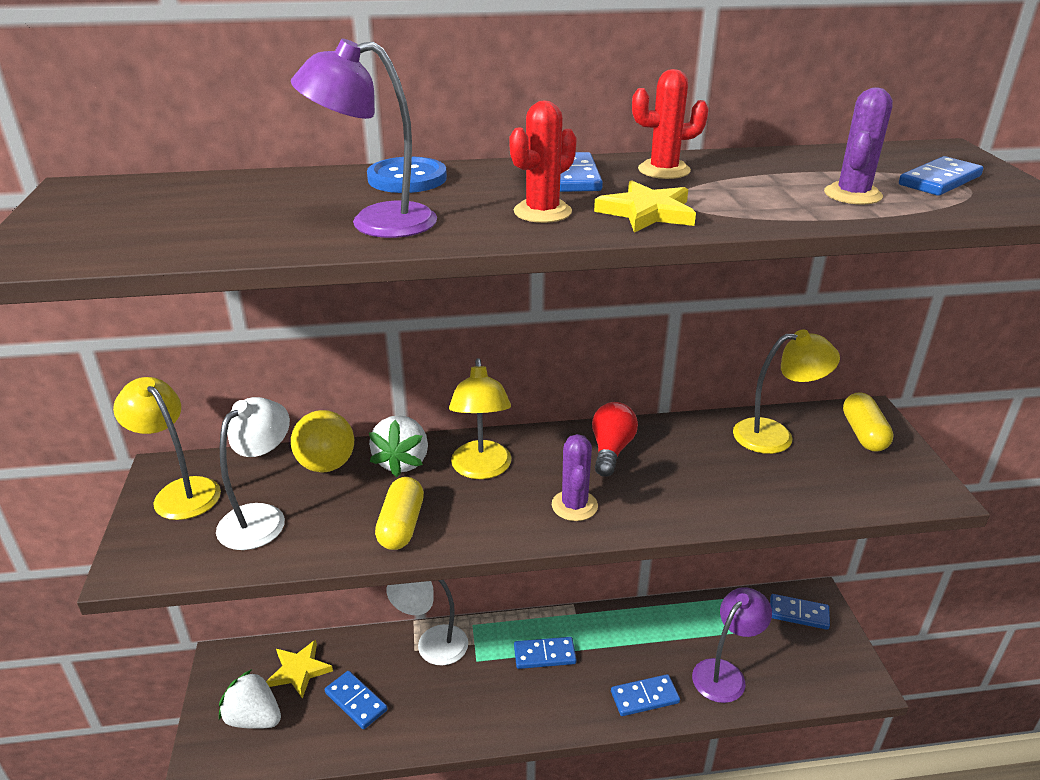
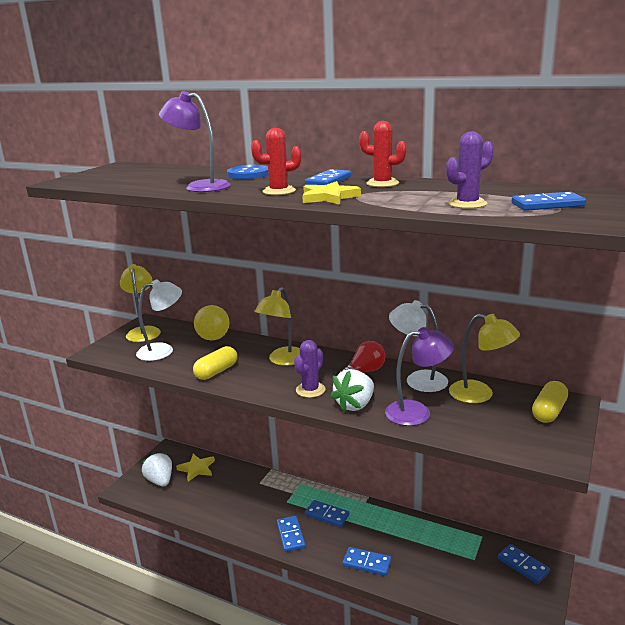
camera: 35 degrees right, 10 degrees down
blue domino [325,671,388,729] -> blue domino moved to [277,516,305,552]
white strawberry [369,415,428,477] -> white strawberry moved to [330,369,374,412]
white lamp [386,580,468,666] -> white lamp moved to [389,300,448,392]
purple lamp [692,587,772,703] -> purple lamp moved to [385,327,454,426]

